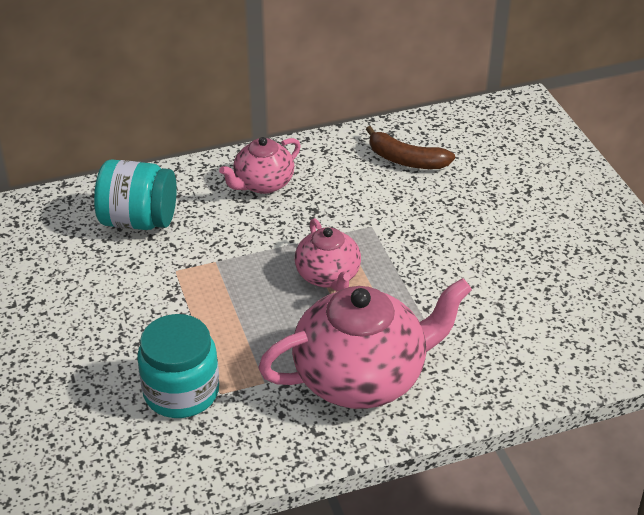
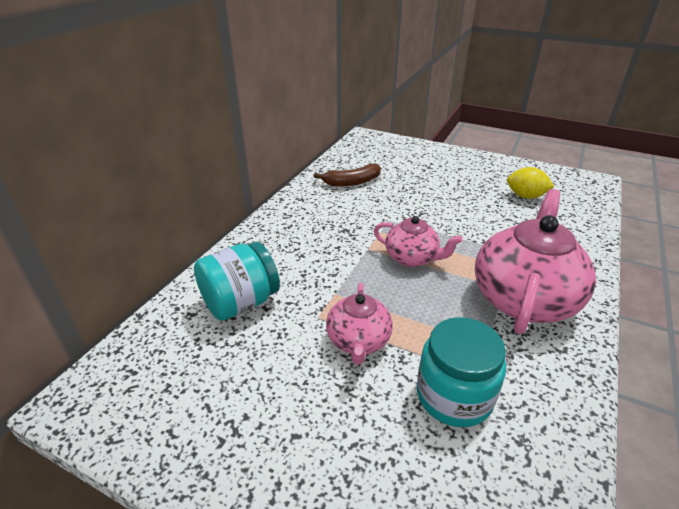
camera: 45 degrees left, 5 degrees down
pink teapot [219,137,301,194] -> pink teapot moved to [326,283,393,364]
none -> yellow lemon [507,167,554,199]

